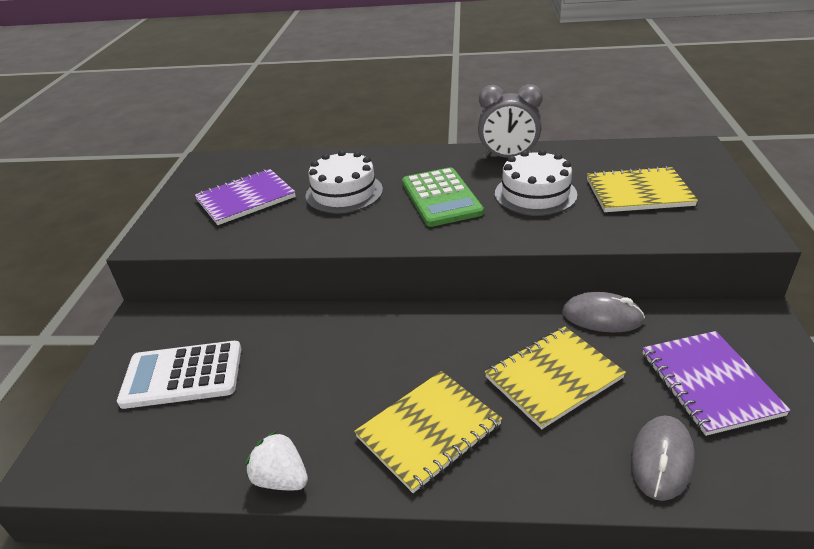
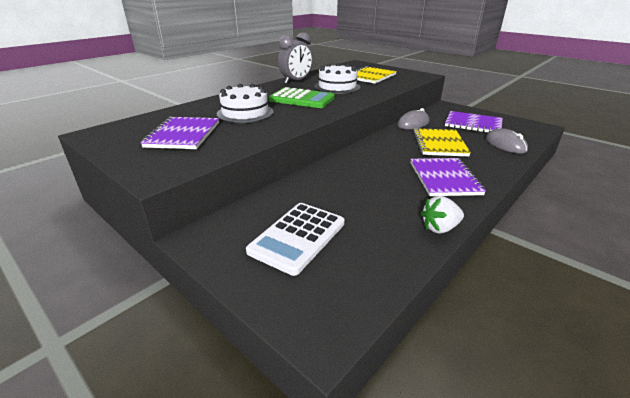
camera: 55 degrees left, 5 degrees down
yellow notebook [354,371,502,493] -> purple notebook [410,158,486,196]

